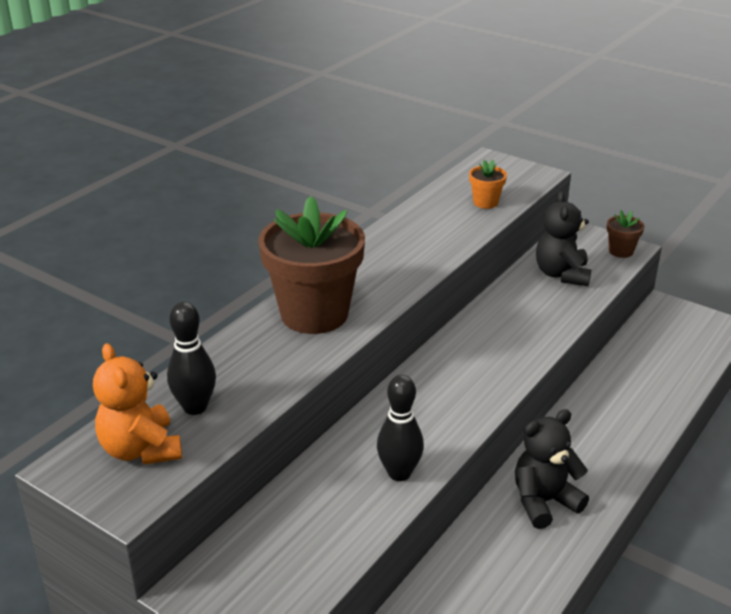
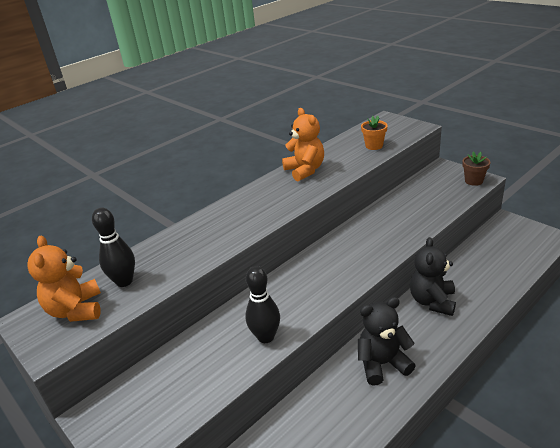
camera: 15 degrees right, 0 degrees up
brown flower pot [258,196,365,334] -> none
black teddy bear [536,191,591,286] -> black teddy bear moved to [410,237,456,316]
none -> orange teddy bear [282,108,324,181]

